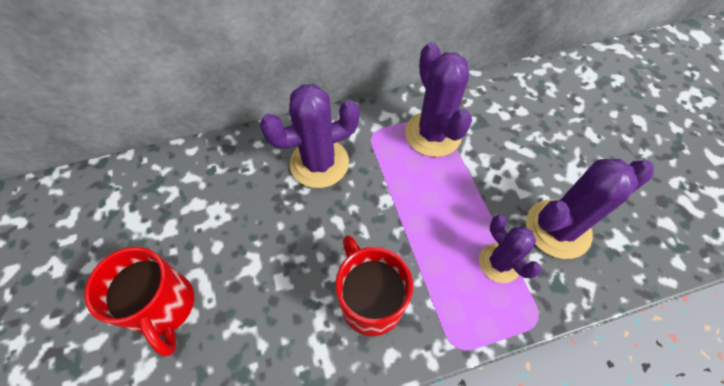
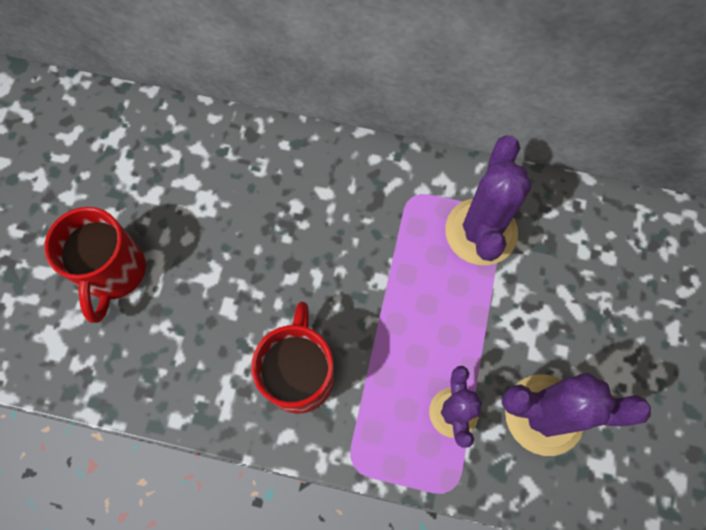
camera: 30 degrees right, 10 degrees up
purple cactus [259,84,360,188] -> none

